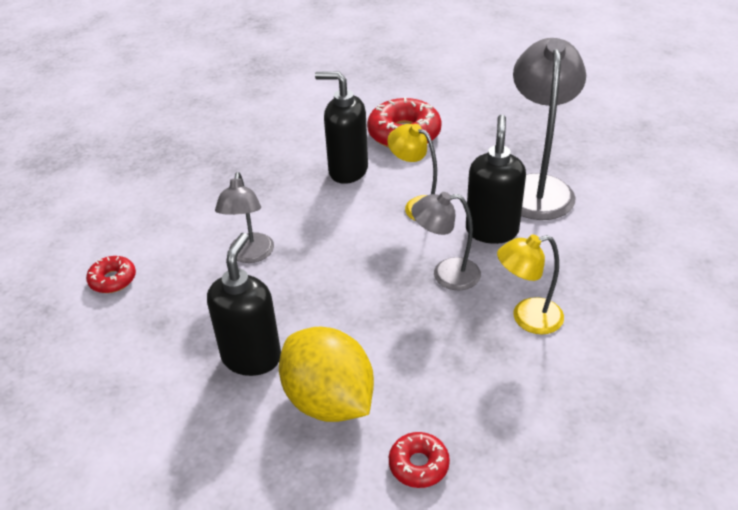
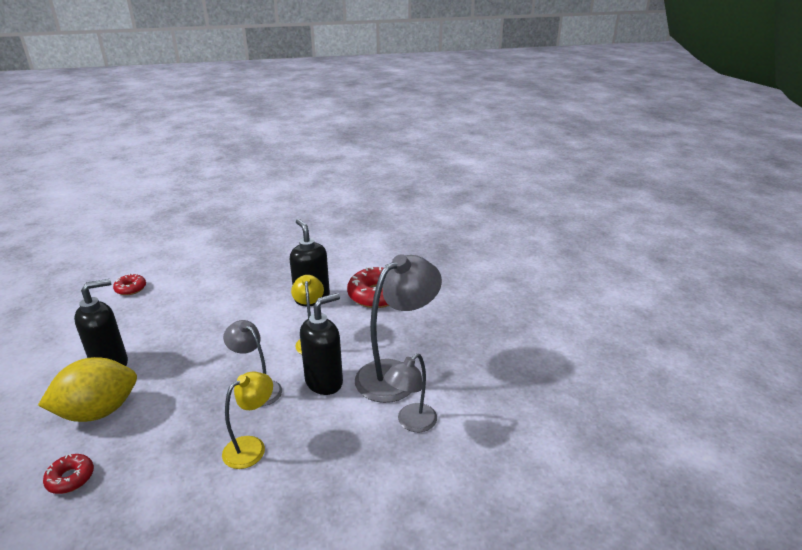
camera: 40 degrees right, 10 degrees down
grey lamp [215,172,274,263] -> grey lamp moved to [384,353,437,432]
yellow lemon [279,327,374,422] -> yellow lemon turned 60 degrees clockwise [38,357,137,422]
yellow lamp [497,234,564,335] -> yellow lamp turned 105 degrees clockwise [222,372,273,469]

